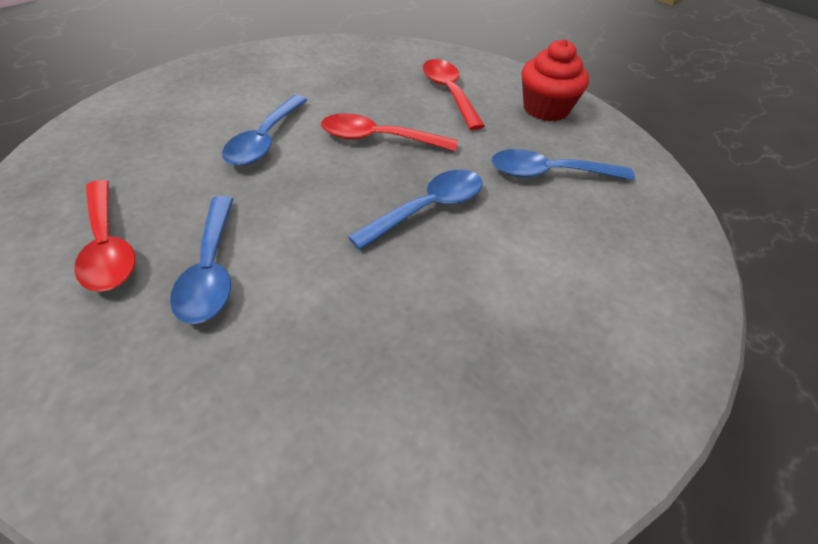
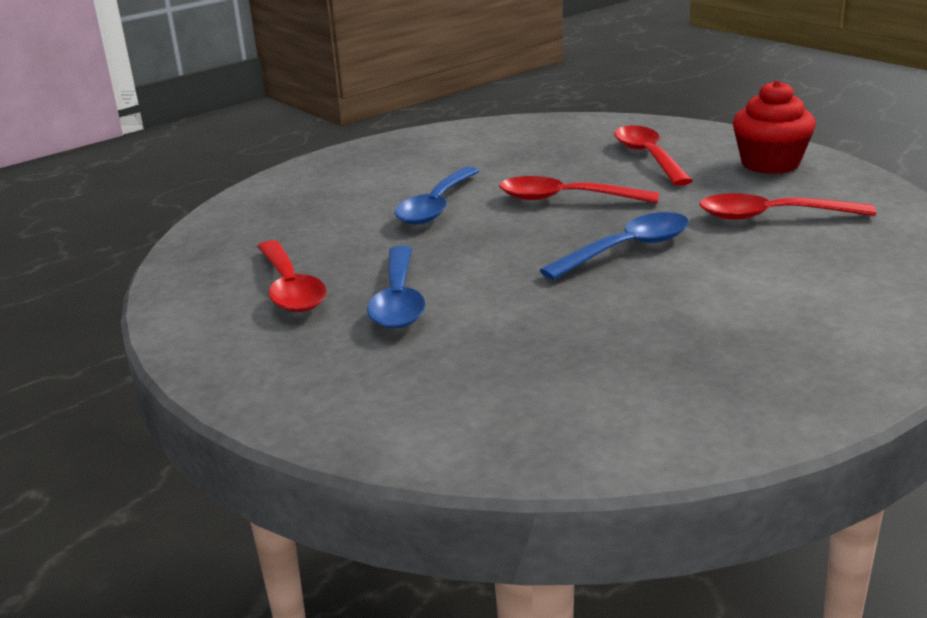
camera: 10 degrees right, 20 degrees down
blue spoon [491,149,635,180] -> red spoon [699,193,876,220]

